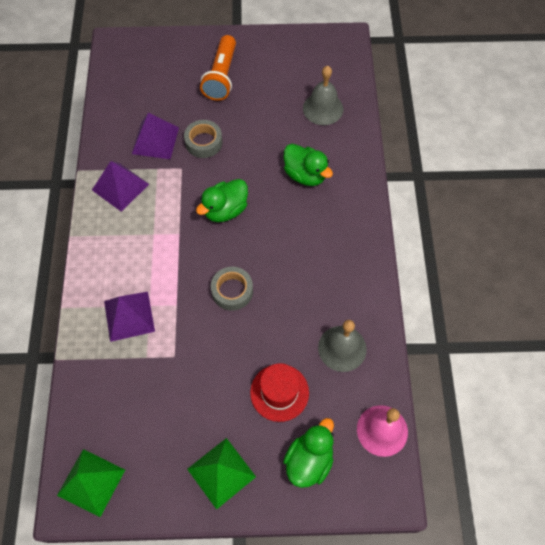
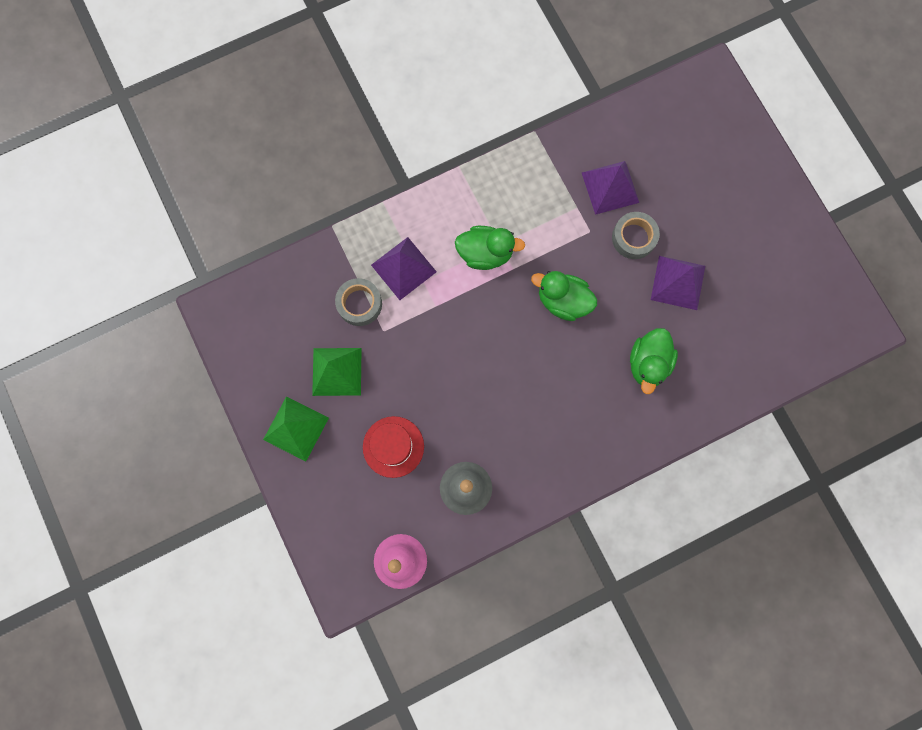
camera: 65 degrees right, 15 degrees up
green pyramid [57,449,125,517] -> green pyramid moved to [312,348,361,396]
purple pyramid [92,161,149,212] -> purple pyramid moved to [651,256,705,310]
orange flashlight [200,35,236,101] -> none
grey tape [211,267,253,311] -> grey tape moved to [335,278,382,326]
green duck [283,418,334,488] -> green duck moved to [455,226,525,270]
grey bell [303,66,343,125] -> none

